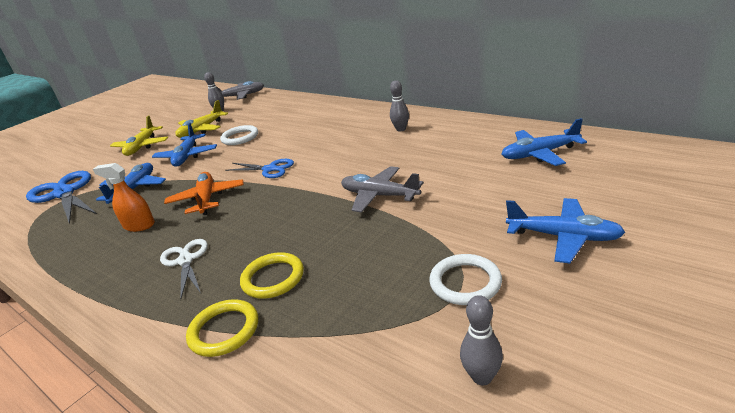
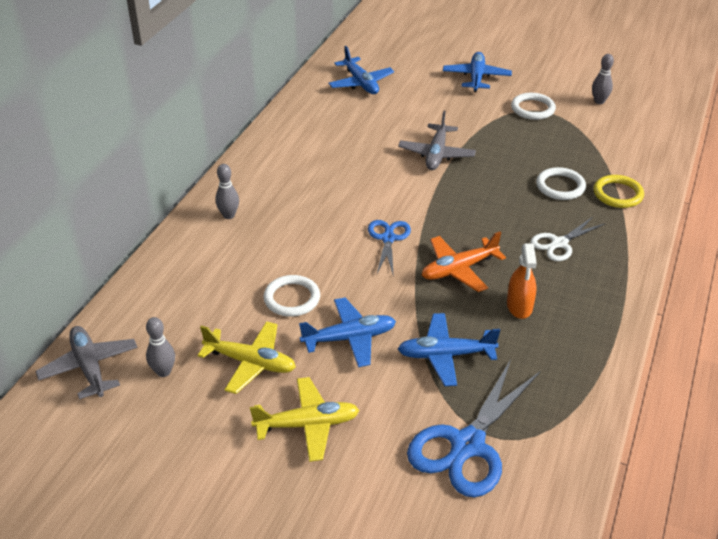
camera: 110 degrees left, 10 degrees up
yellow ring [240,252,304,299] -> white ring [536,167,586,200]
grey bowling pin [390,80,409,132] -> grey bowling pin moved to [215,164,239,219]

